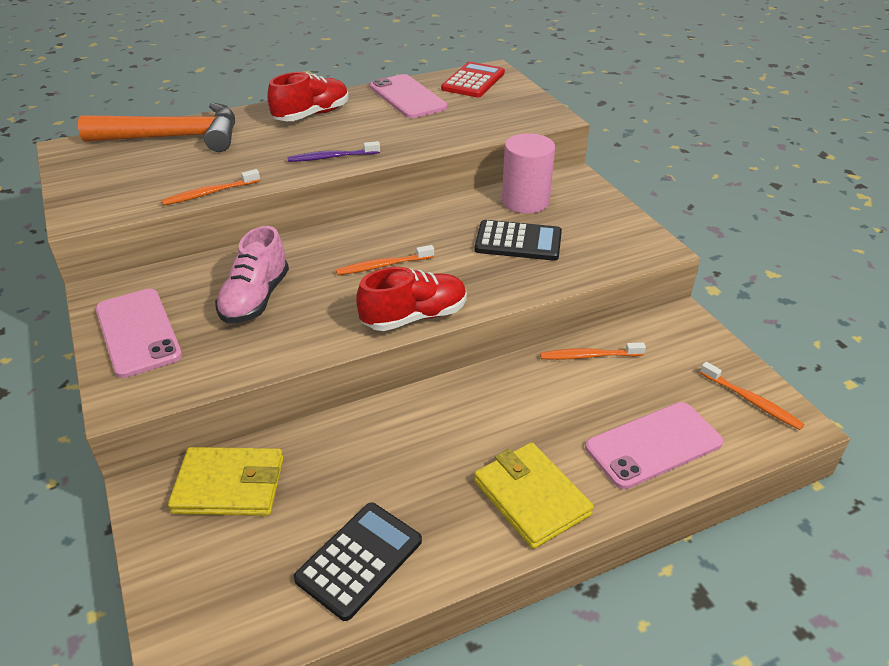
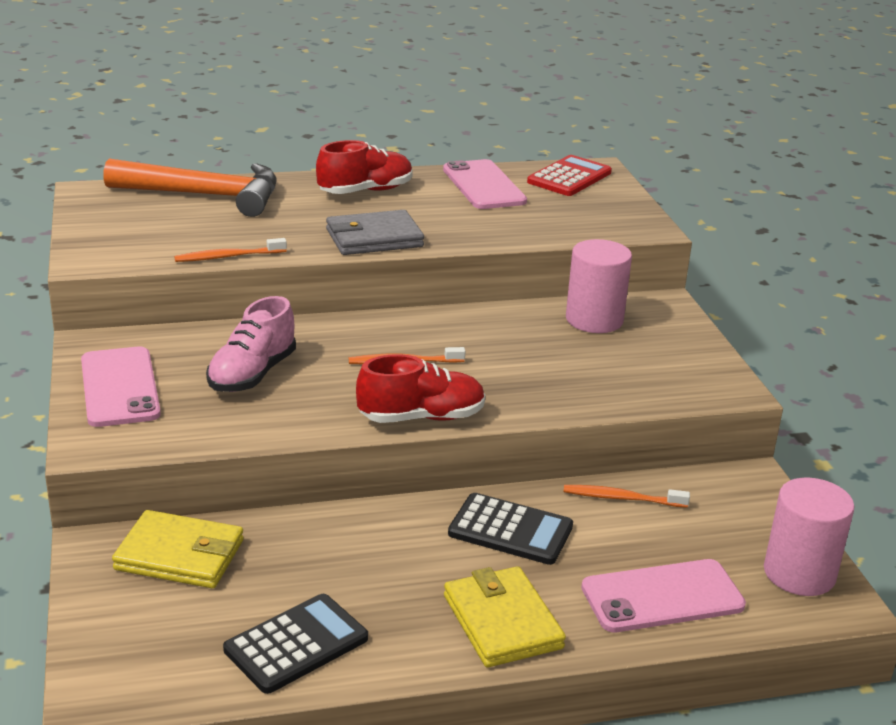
camera: 10 degrees right, 10 degrees down
purple toothbrush [287,141,380,162] -> grey wallet [326,210,424,255]
black calculator [475,220,562,261] -> black calculator moved to [448,493,573,565]
orange toothbrush [700,362,804,430] -> pink cylinder [764,477,855,596]

